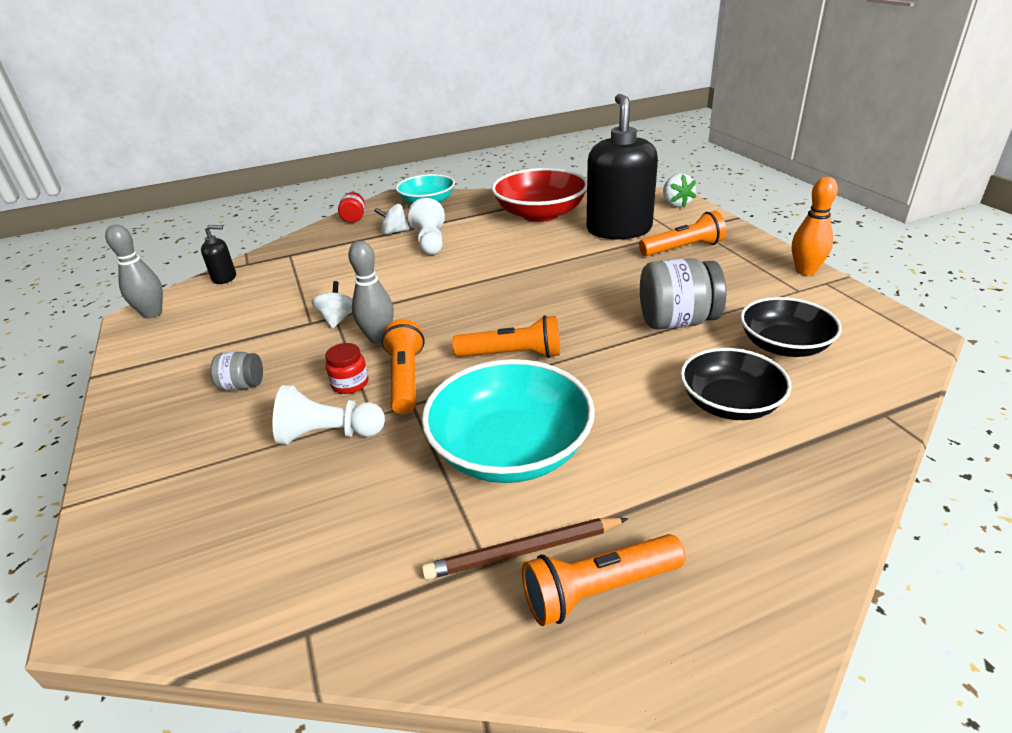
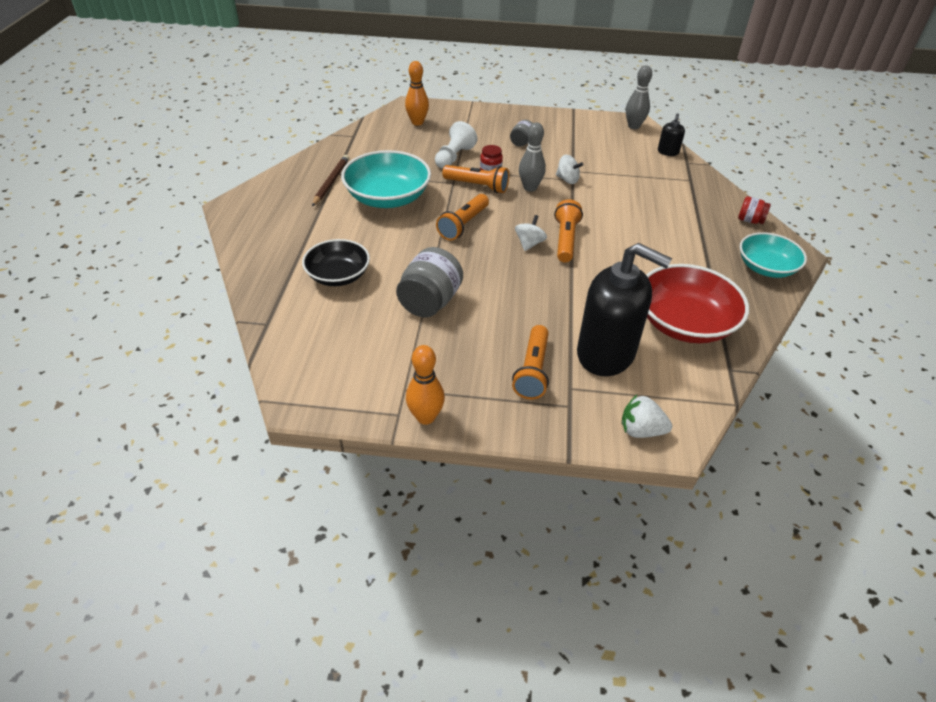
camera: 115 degrees right, 10 degrees up
white spinning top [374,204,410,235] -> white spinning top moved to [515,215,547,251]
white pawn [408,198,445,255] -> none
orange flashlight [522,534,686,626] -> orange flashlight moved to [554,199,583,263]
black bowl [740,297,842,357] -> none
none -> orange bowling pin [405,61,429,126]

